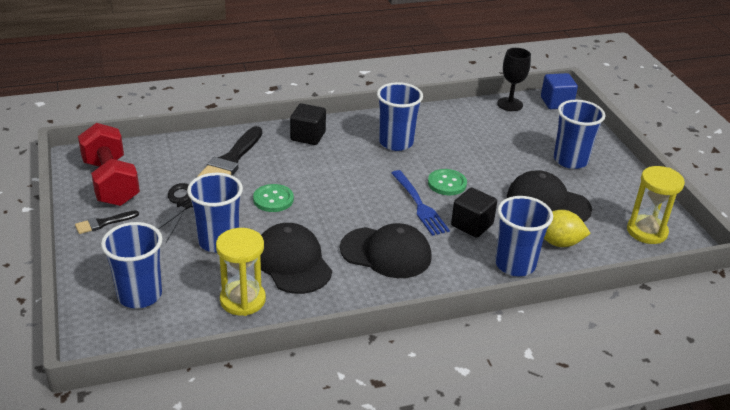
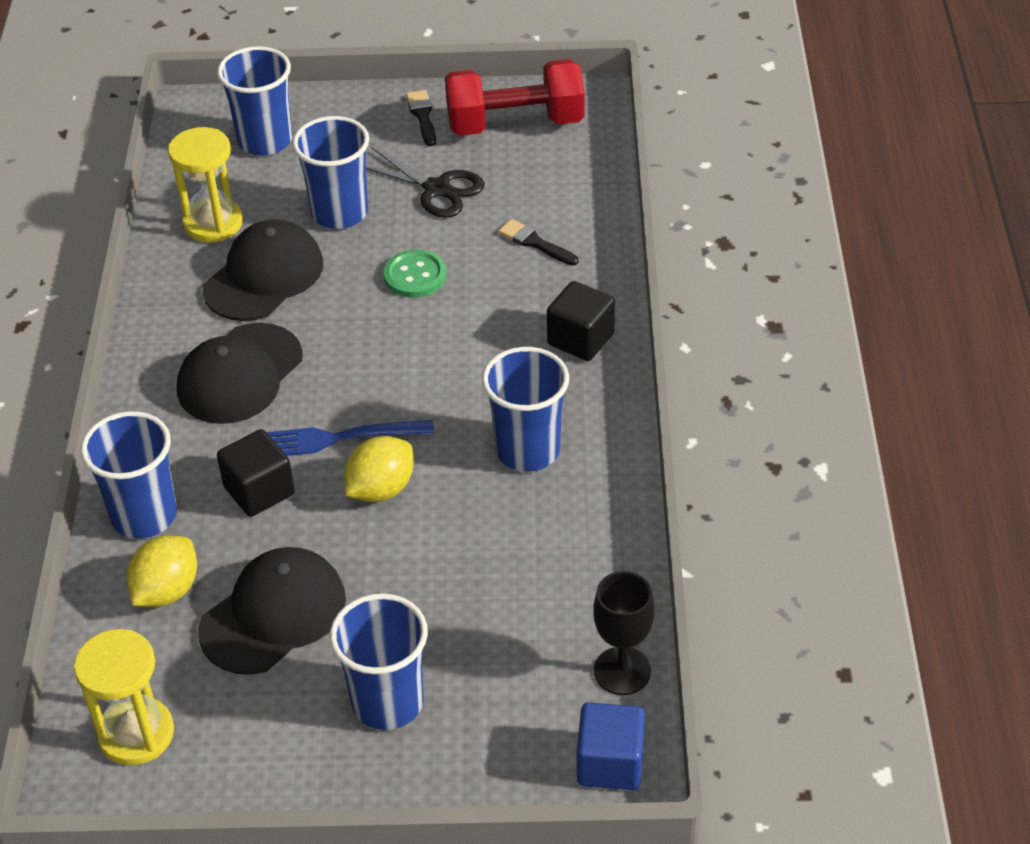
camera: 110 degrees right, 10 degrees up
black brush [197,126,262,177] -> black brush [498,219,578,266], size x0.53
black cap [260,223,332,294] -> black cap turned 45 degrees counterclockwise [203,219,323,321]
green button [428,169,467,195] -> yellow lemon [345,436,413,502]

